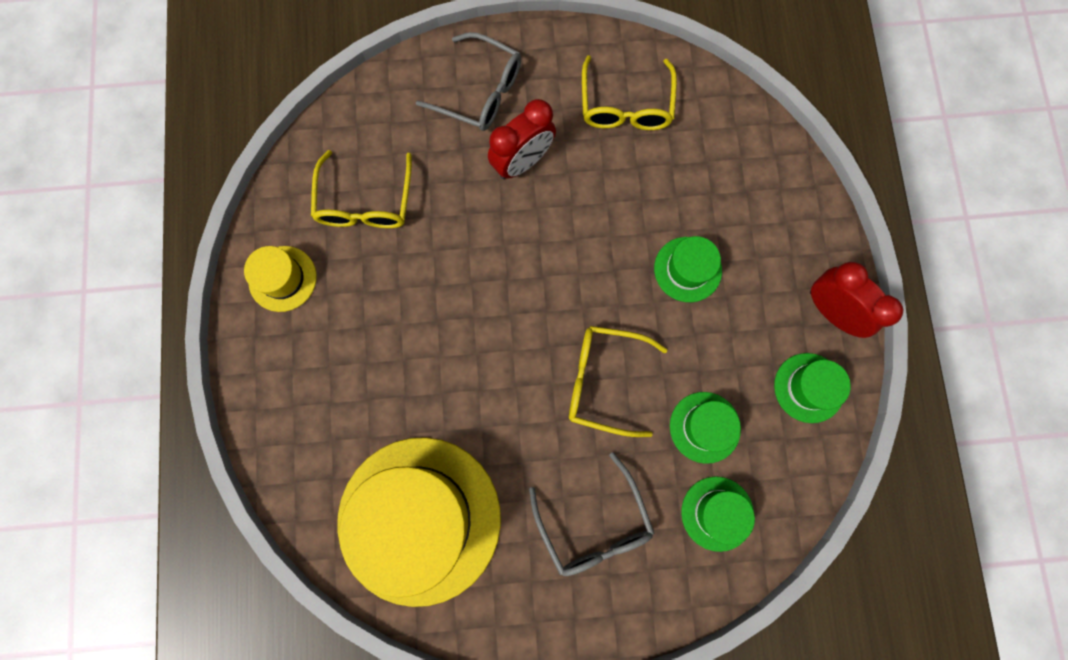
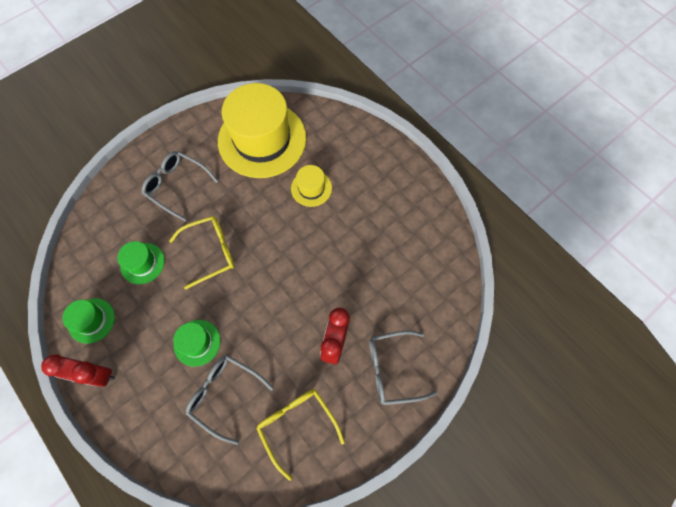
camera: 145 degrees right, 10 degrees down
yellow hat [244,246,316,312] -> yellow hat moved to [291,165,332,207]
yellow glasses [311,150,412,228] -> none
green hat [681,476,755,552] -> none
none -> grey glasses [186,355,274,445]

